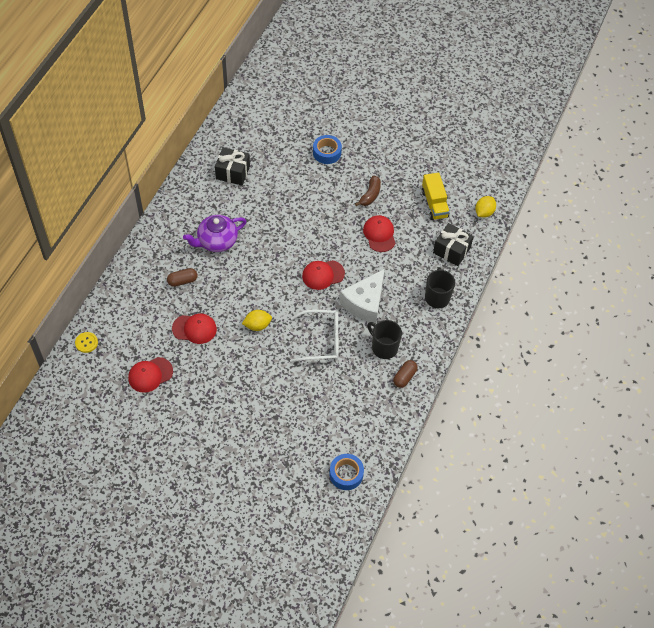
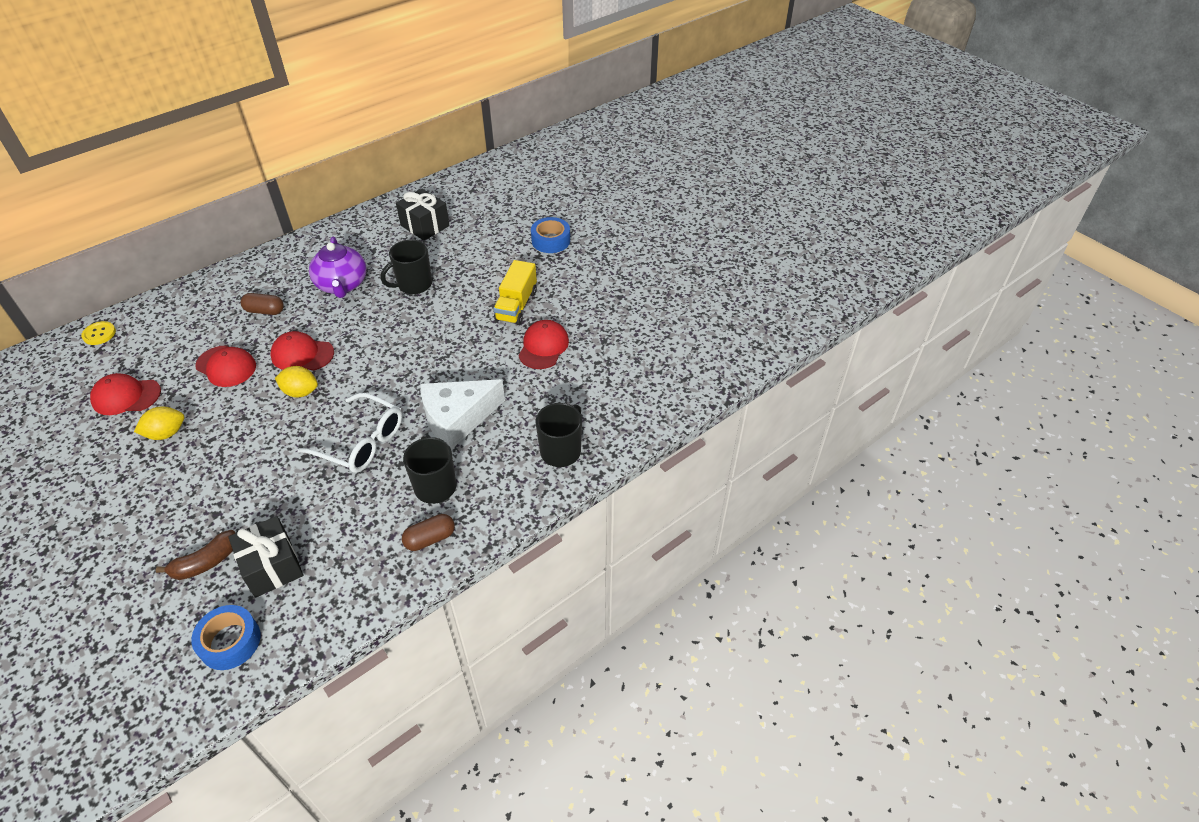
camera: 30 degrees right, 10 degrees down
purple teapot [183,215,247,252] -> purple teapot turned 105 degrees counterclockwise [309,237,366,298]
red cap [302,260,345,290] -> red cap moved to [270,331,334,370]
brown banana [355,175,381,206] -> brown banana moved to [155,530,235,580]
yellow truck [422,173,450,220] -> yellow truck moved to [494,260,537,325]
black gift [433,223,474,266] -> black gift moved to [229,516,303,598]
yellow lemon [475,196,496,218] -> yellow lemon moved to [134,407,184,440]
none -> black mug [381,240,432,294]

